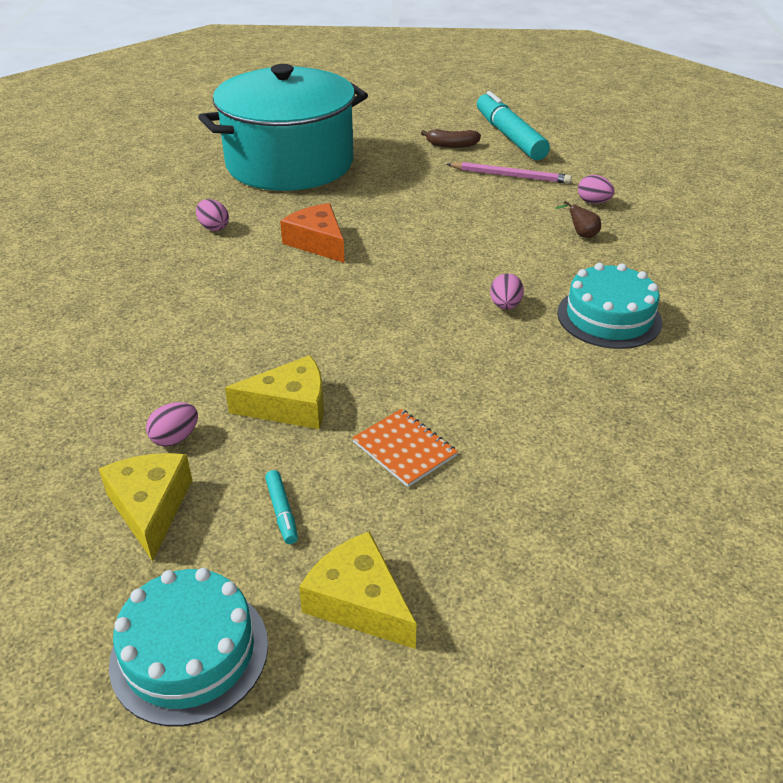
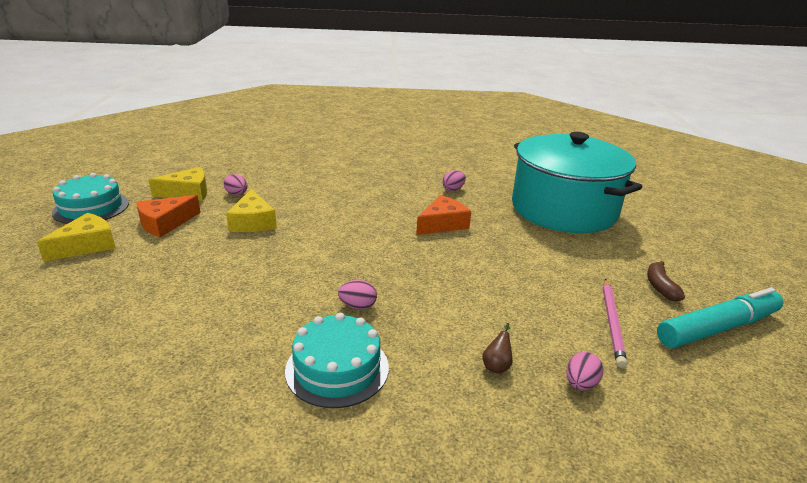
camera: 85 degrees right, 10 degrees down
turquoise marker [265,470,298,544] -> orange cheese [136,195,201,237]
orange notebook [352,409,458,487] -> none

